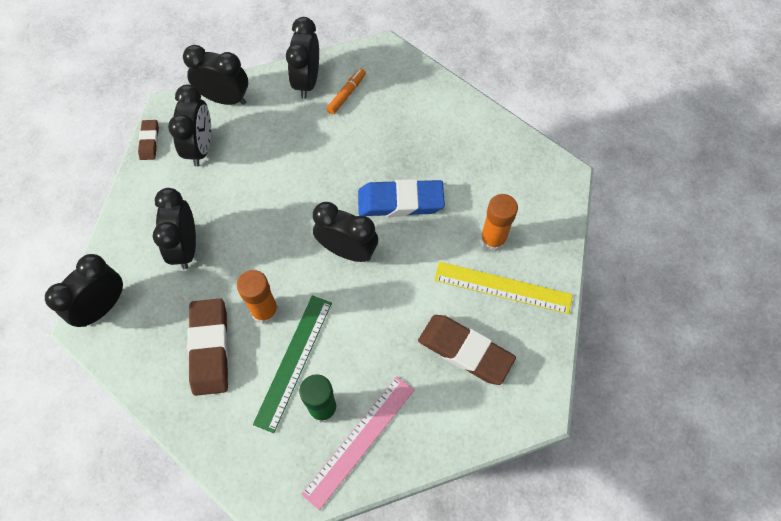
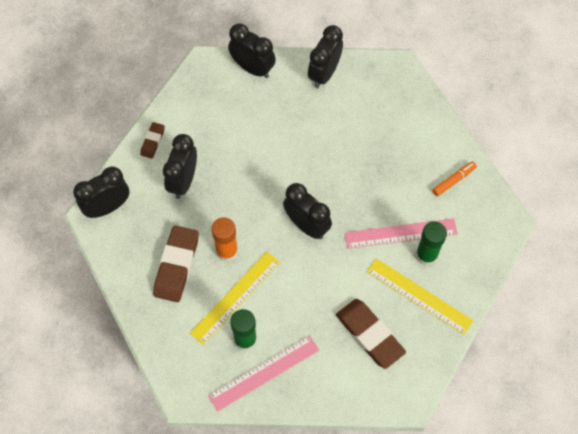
camera: 20 degrees right, 0 degrees up
brown eraser [138,120,159,160] -> brown eraser moved to [140,122,165,159]
black clock [168,84,211,167] -> none
green ruler [253,295,332,433] -> yellow ruler [190,252,280,345]
orange marker [326,68,366,114] -> orange marker moved to [432,162,477,196]
blue eraser [358,179,445,217] -> none
orange glue stick [480,194,518,251] -> green glue stick [416,221,447,266]
none -> pink ruler [345,218,458,249]

